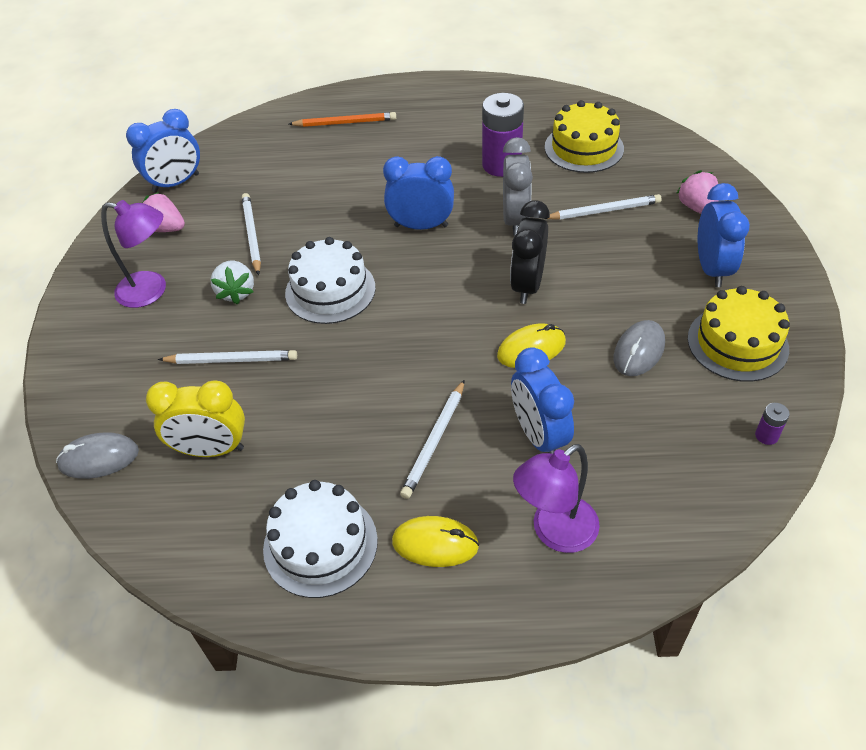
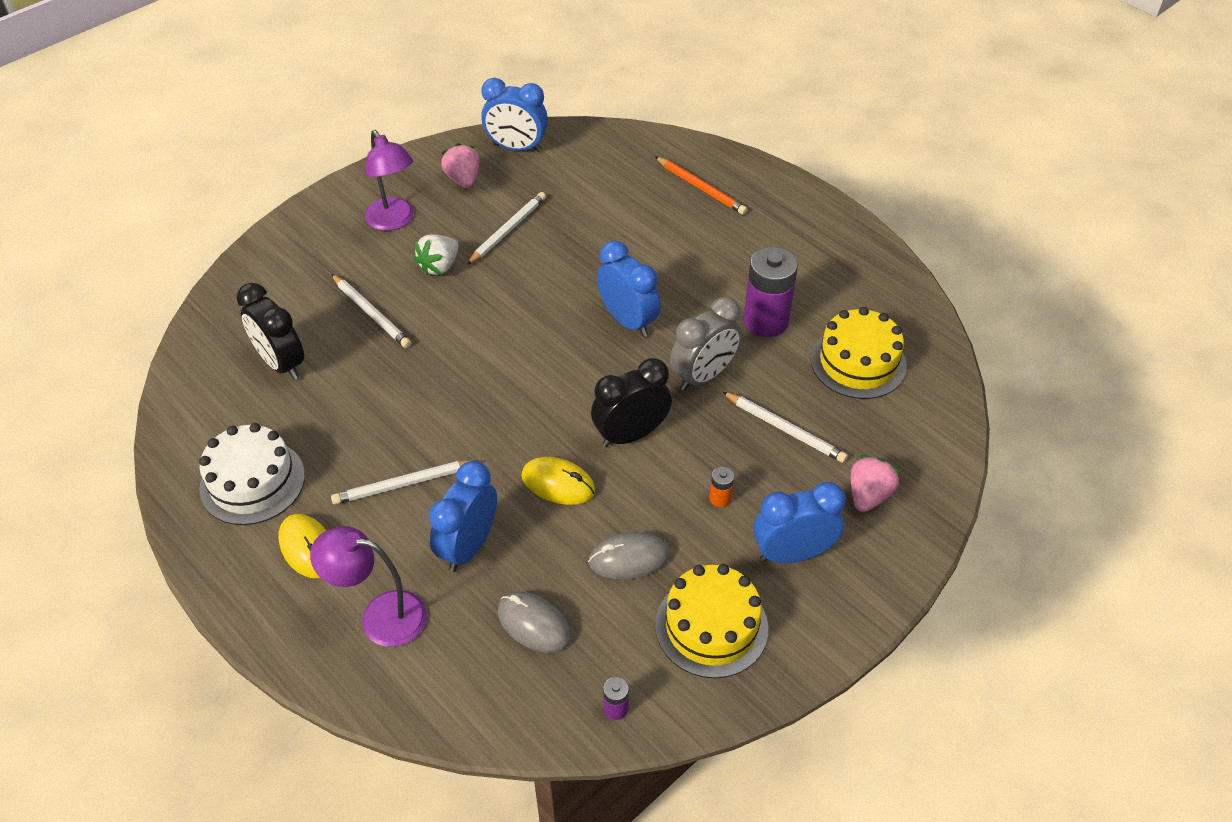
camera: 45 degrees right, 0 degrees up
grey mouse [56,432,139,479] -> grey mouse moved to [497,592,571,653]
yellow clock [146,380,245,457] -> black clock [237,283,304,380]
white cake [285,237,376,324] -> none
blue clock [698,183,750,287] -> blue clock turned 150 degrees counterclockwise [753,482,846,563]
none -> orange battery [709,467,734,507]

